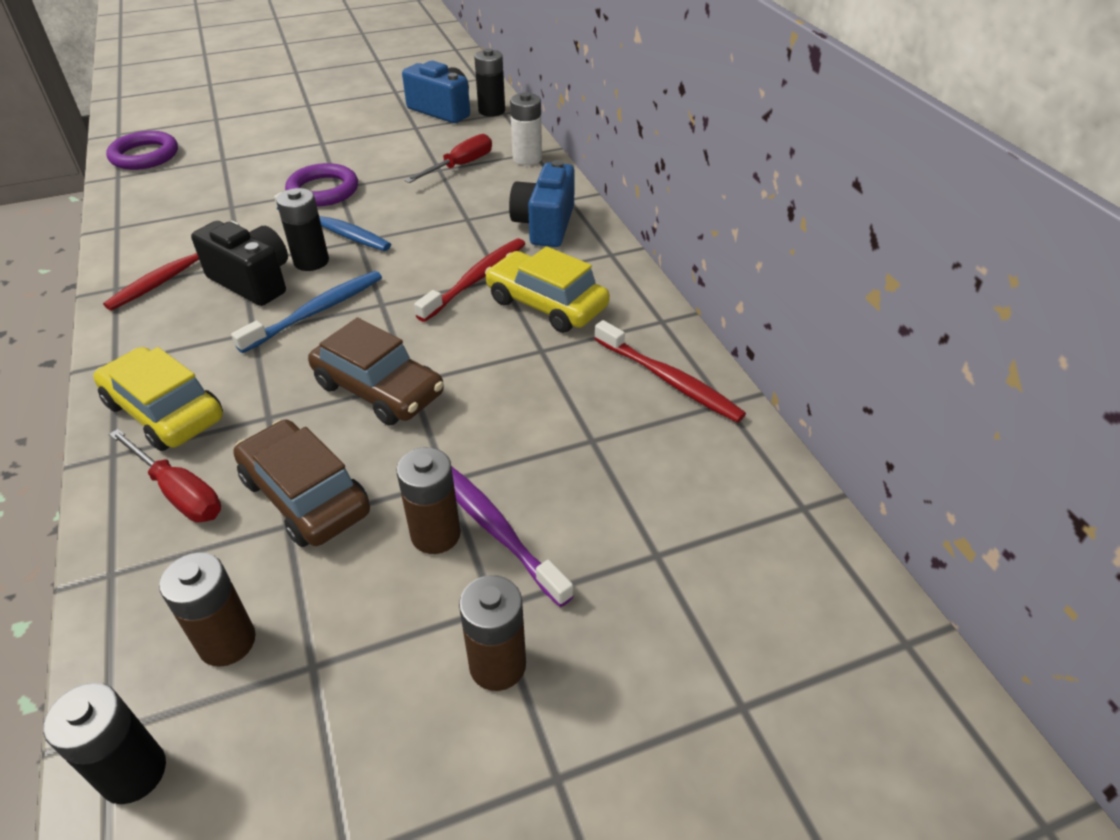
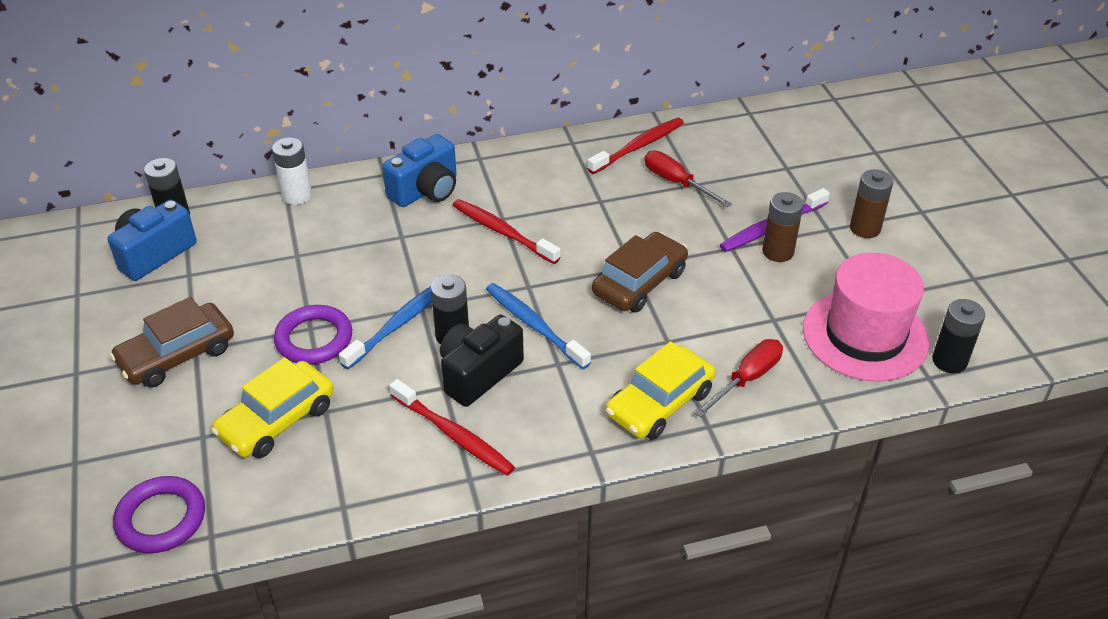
camera: 85 degrees left, 0 degrees up
brown battery [159,552,256,667] -> pink hat [803,253,929,381]
brown car [233,419,370,547] -> brown car moved to [110,297,234,388]
red screwdriver [405,134,492,183] -> red screwdriver moved to [644,150,732,207]
yellow car [485,246,610,333] -> yellow car moved to [211,357,334,458]
blue camera [509,160,575,247] -> blue camera turned 60 degrees counterclockwise [382,134,457,207]

